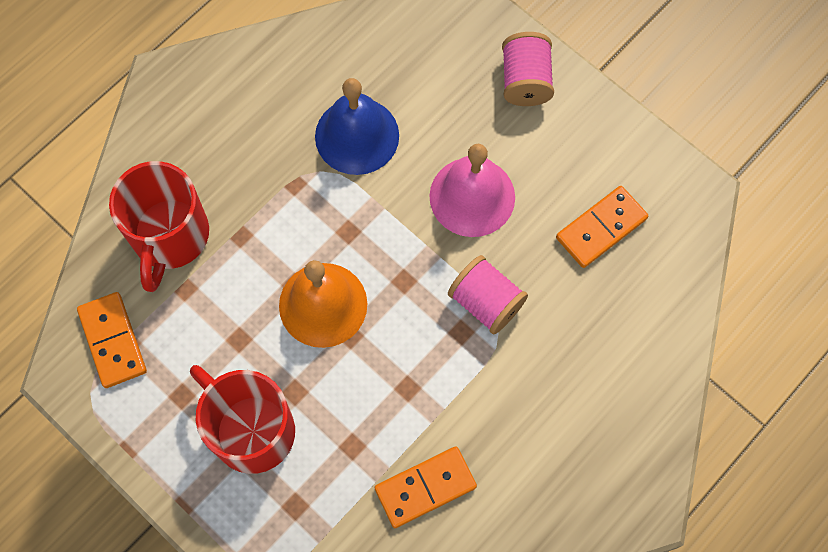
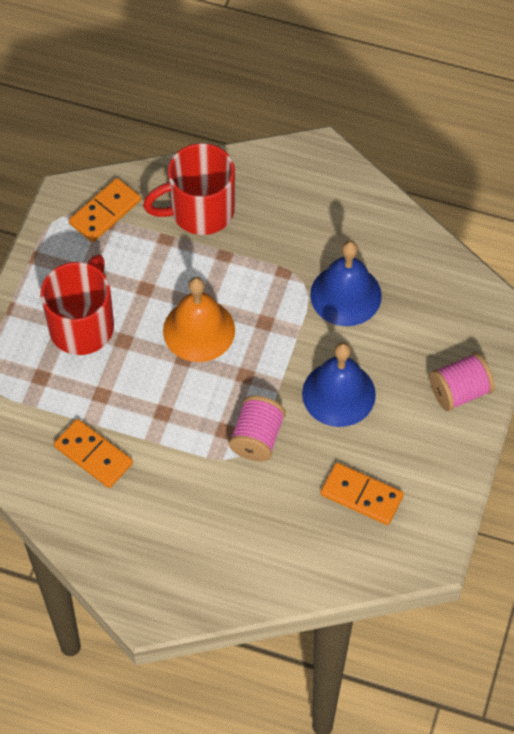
camera: 65 degrees right, 10 degrees down
pink bell [429,144,515,237] -> blue bell [302,342,376,427]

